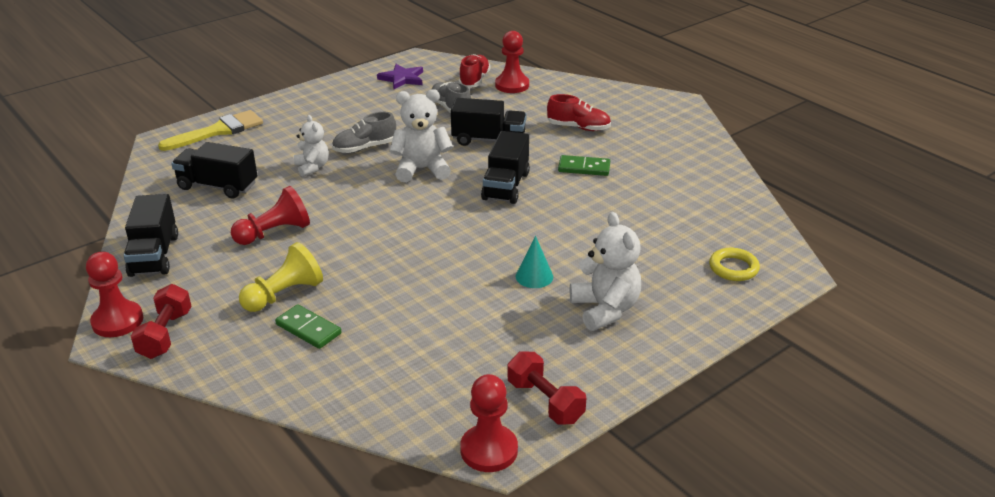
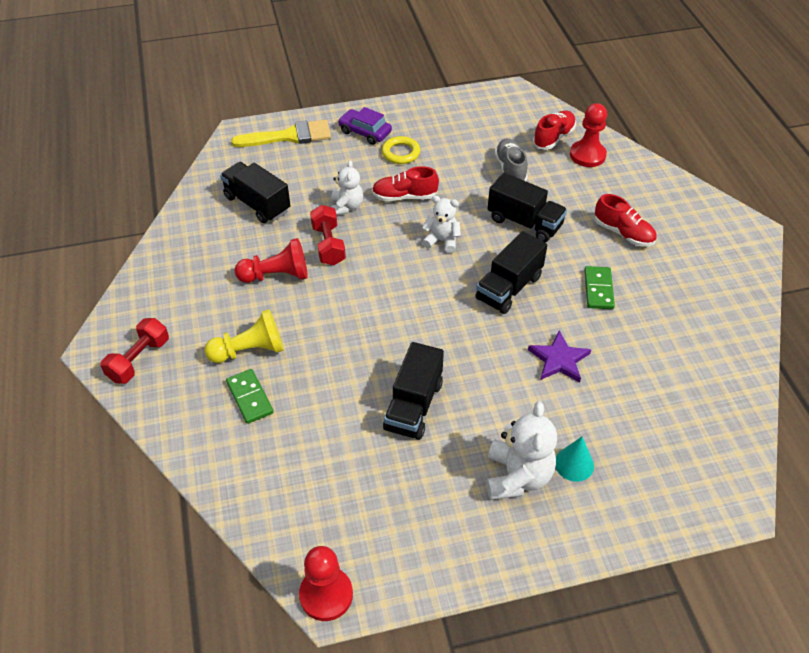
camera: 25 degrees right, 15 degrees up
red pawn [86,252,143,337] -> none
black truck [124,194,178,277] -> black truck moved to [383,342,444,440]
grey shoe [332,112,396,153] -> red shoe [372,166,439,201]
purple star [377,64,423,90] -> purple star moved to [528,330,591,383]
white teddy bear [390,89,453,182] -> white teddy bear [422,196,461,253], size x0.64
red dumbbell [508,351,586,425] -> red dumbbell moved to [310,205,346,265]
turquoise cone [516,236,553,288] -> turquoise cone moved to [555,436,594,482]
green domino [558,155,610,176] -> green domino turned 60 degrees clockwise [584,266,615,309]
yellow ring [709,248,760,281] -> yellow ring moved to [382,136,420,164]
none -> purple car [338,107,392,145]

